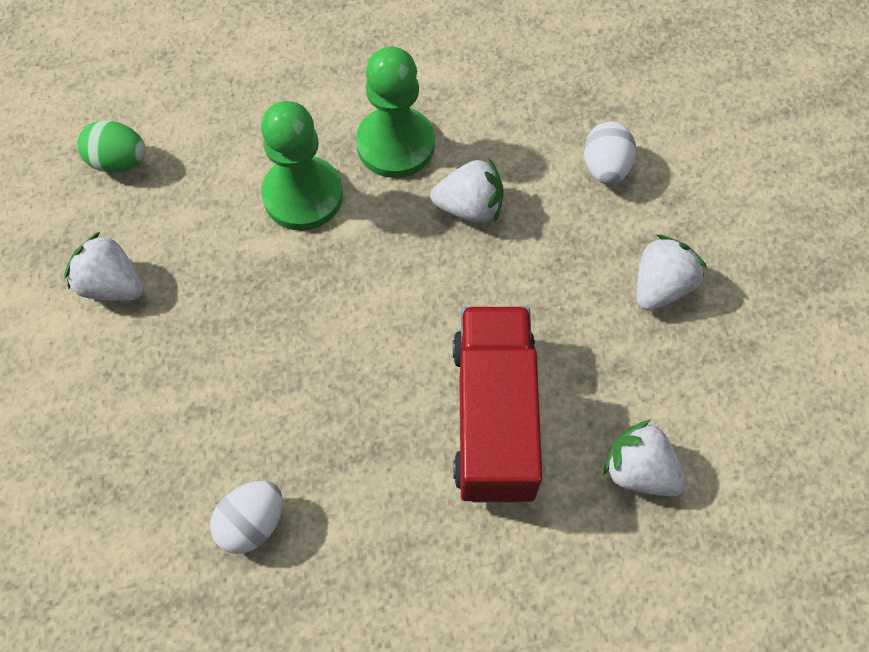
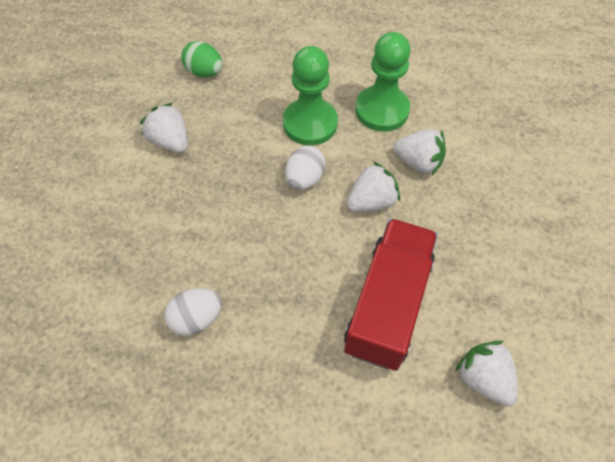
camera: 20 degrees right, 5 degrees down
white egg [584,121,636,185] -> white egg moved to [285,146,326,190]
white strawberry [637,235,707,310] -> white strawberry moved to [347,161,400,212]

